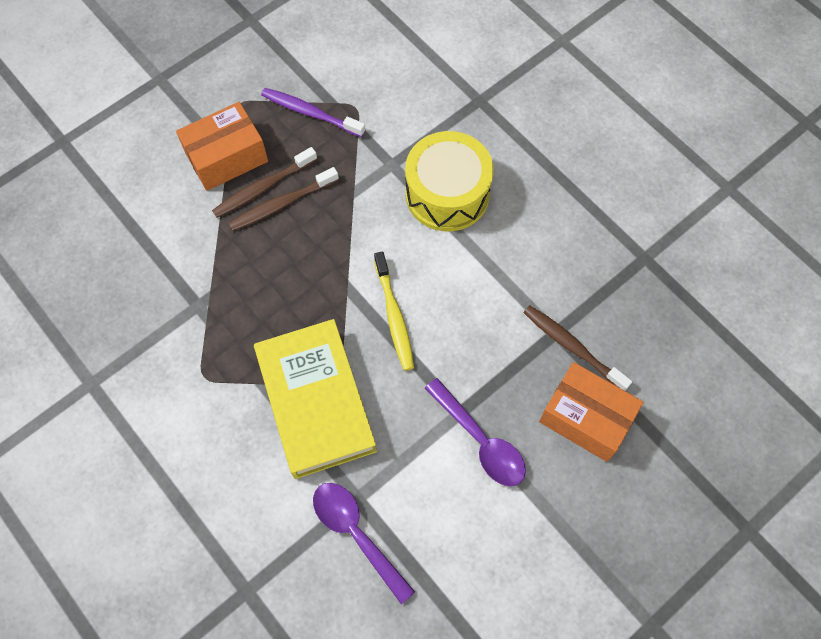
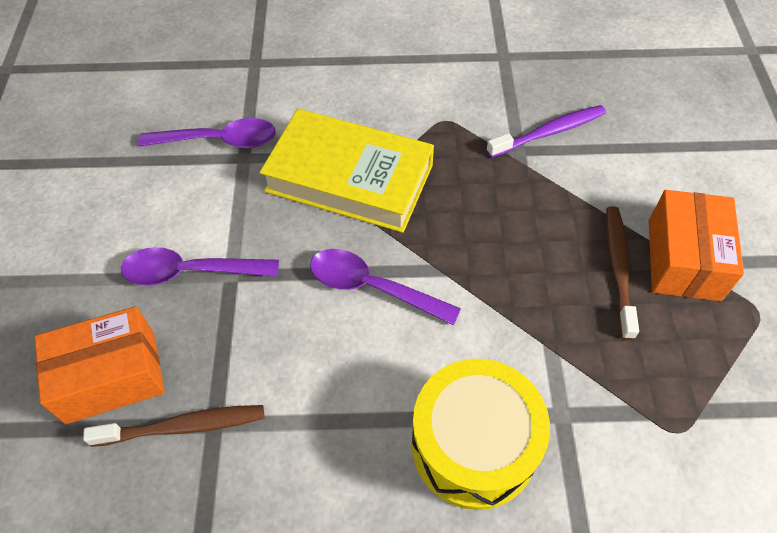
camera: 130 degrees right, 10 degrees down
brown toothbrush [229,167,339,231] -> none
purple toothbrush [261,88,365,137] -> purple toothbrush moved to [486,105,606,158]
yellow toothbrush [374,251,414,371] -> purple spoon [310,249,461,325]

